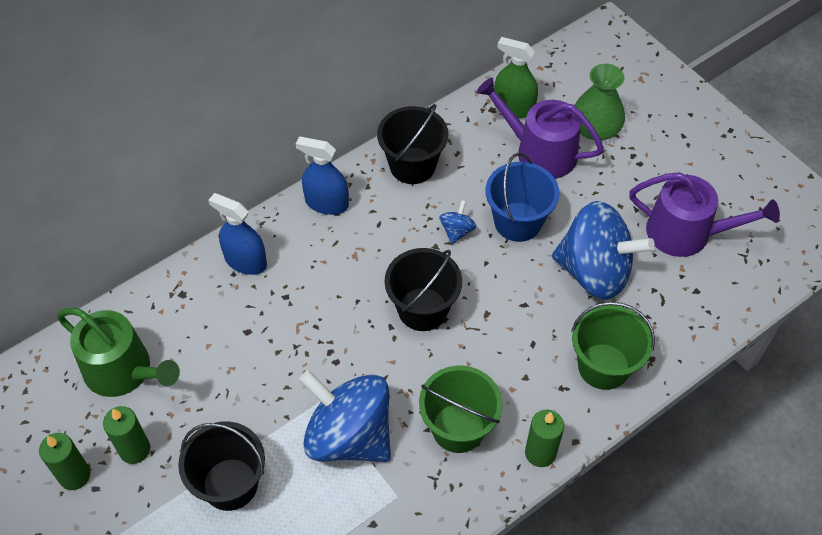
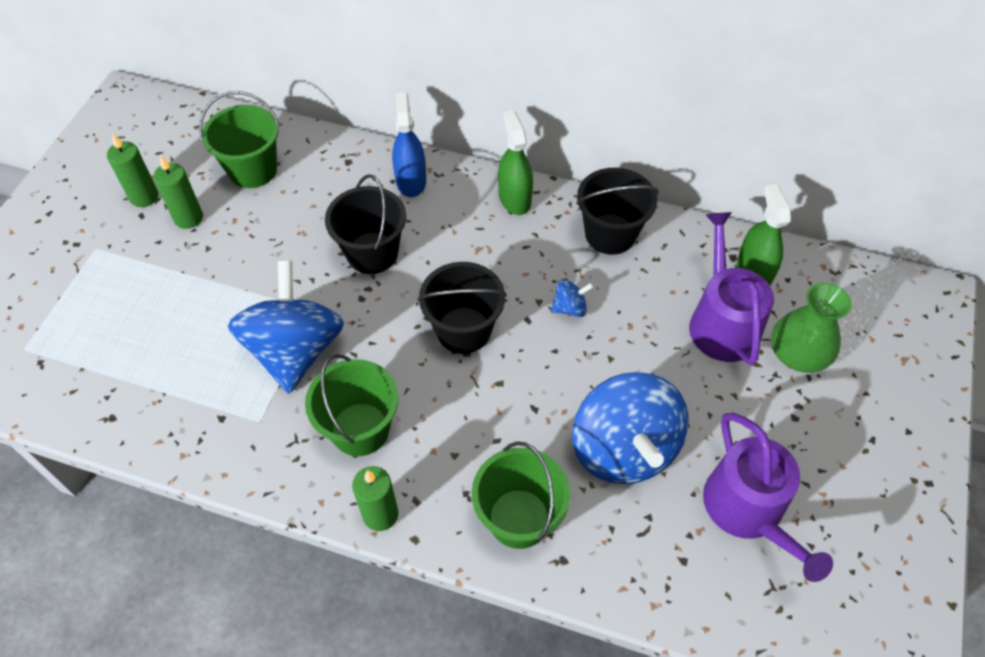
camera: 55 degrees right, 0 degrees up
green watering can [57,308,180,397] -> green bucket [199,91,280,188]
black bucket [178,422,265,511] -> black bucket moved to [325,174,406,274]
blue spray bottle [296,136,349,215] -> green spray bottle [498,110,533,215]
blue bucket [486,153,559,242] -> none

